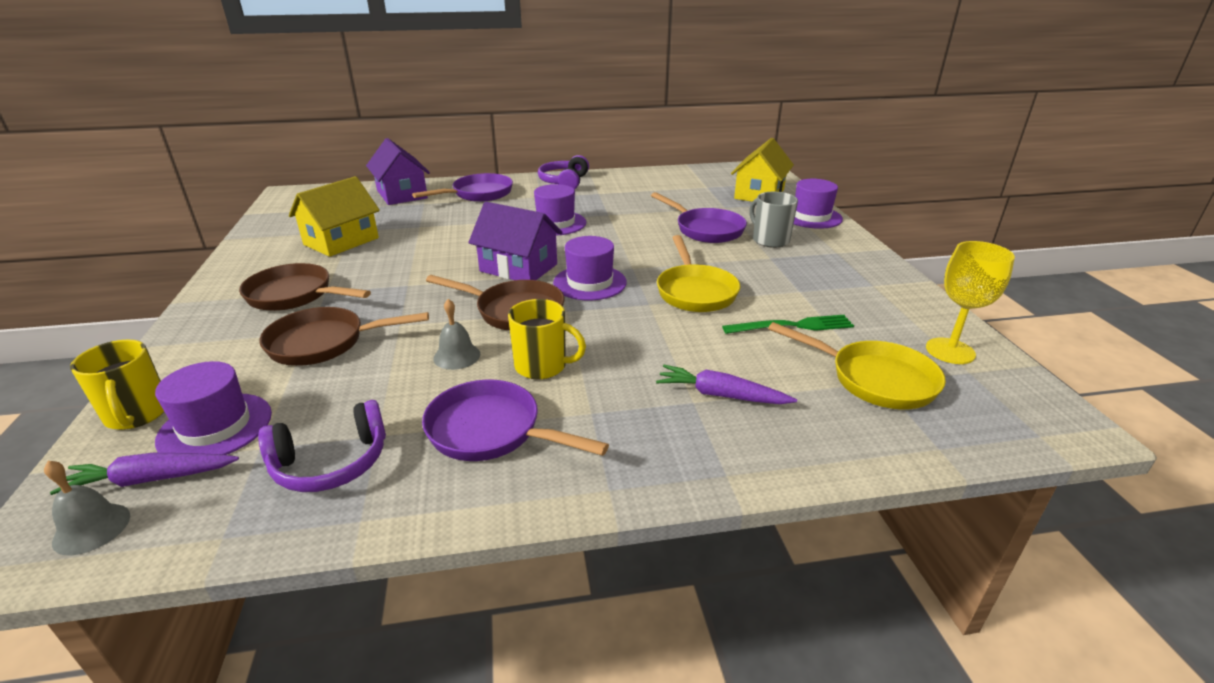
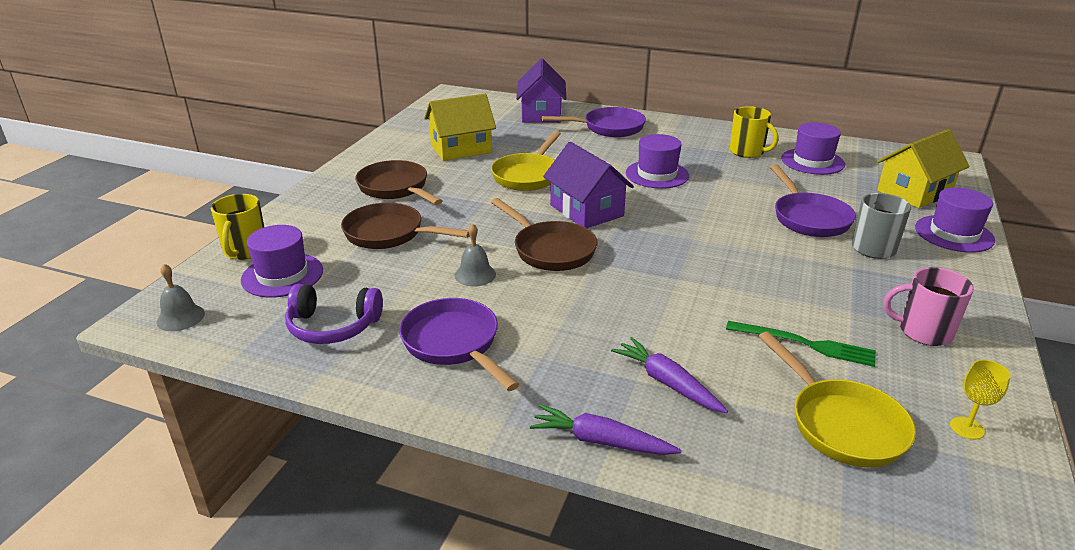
camera: 30 degrees right, 0 degrees up
purple carrot [50,453,239,495] -> purple carrot moved to [530,404,682,455]
yellow mug [508,299,586,380] -> yellow mug moved to [730,106,778,158]
purple headphones [538,155,589,190] -> none
purple hat [553,236,627,300] -> purple hat moved to [781,122,845,175]
yellow pan [657,235,740,312] -> yellow pan moved to [491,131,561,191]
yellow goblet [926,241,1015,364] -> yellow goblet [950,360,1011,440], size x0.58
none -> pink mug [883,267,974,346]

